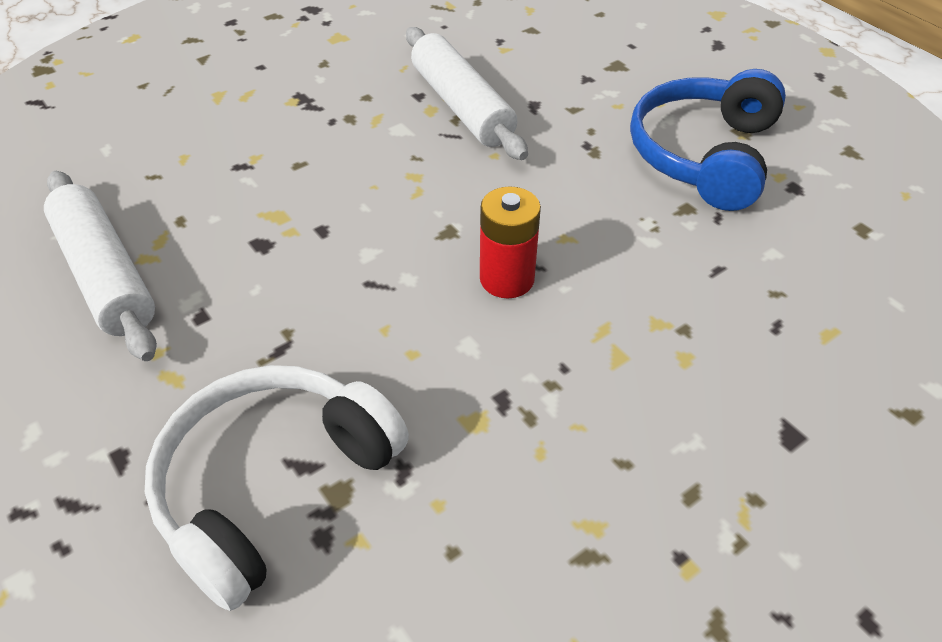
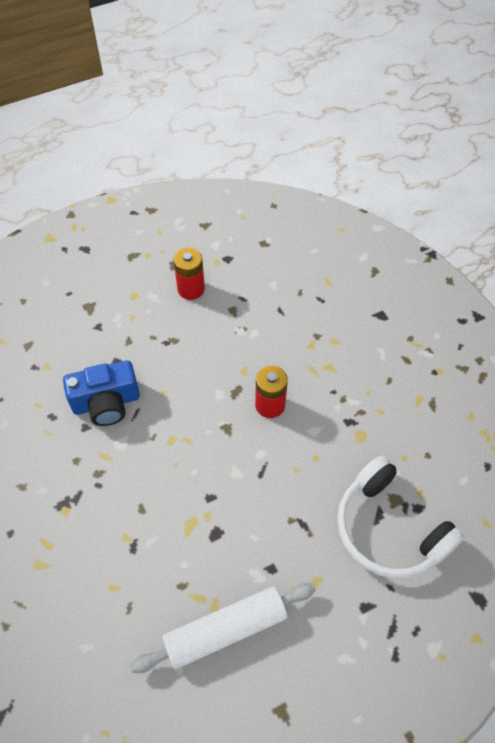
camera: 80 degrees left, 10 degrees up
white rolling pin [406,27,528,160] -> blue camera [63,360,140,426]
blue headphones [630,69,786,211] -> red battery [174,248,205,300]

